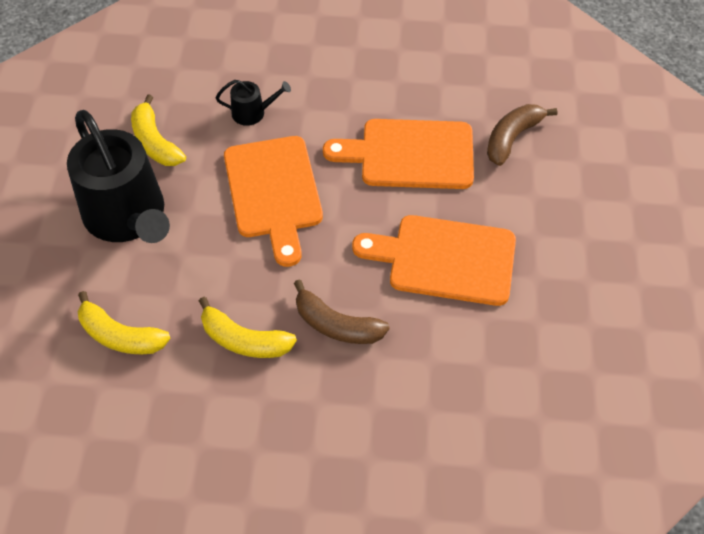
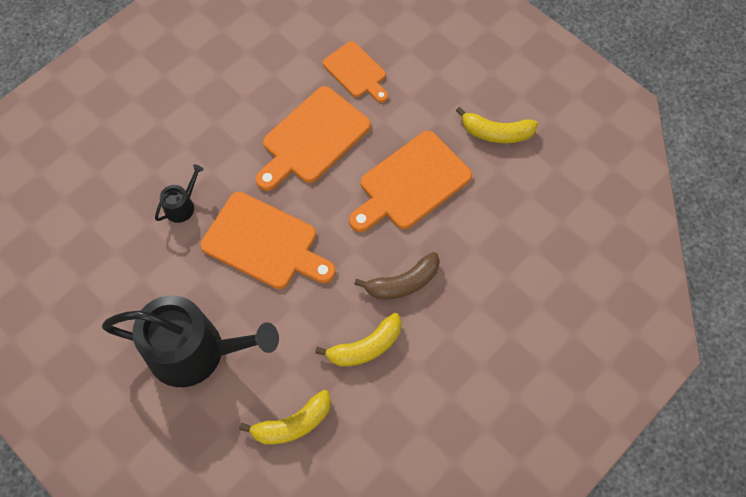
camera: 50 degrees left, 10 degrees up
yellow banana [131,94,186,166] -> yellow banana moved to [456,107,538,143]
brown banana [487,104,557,166] -> orange cutting board [323,41,388,102]

